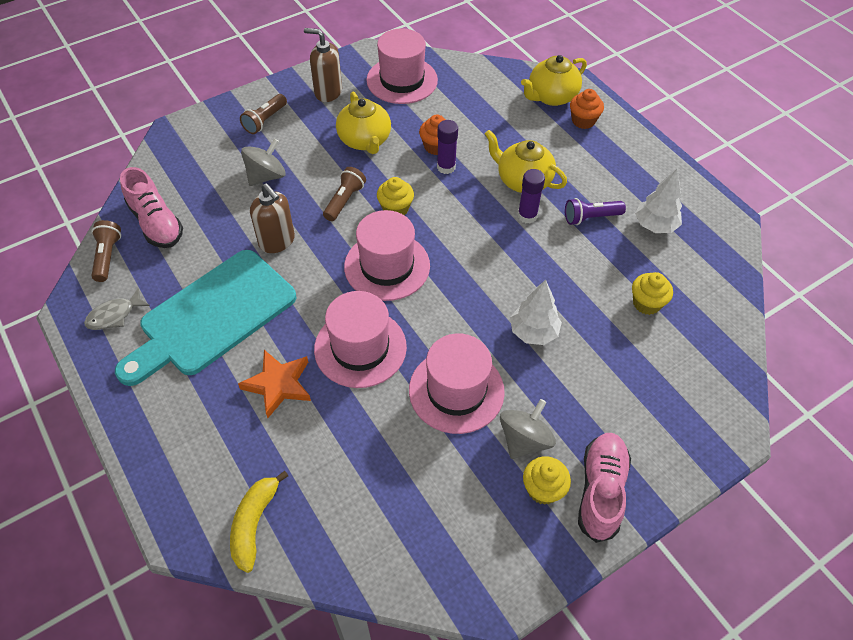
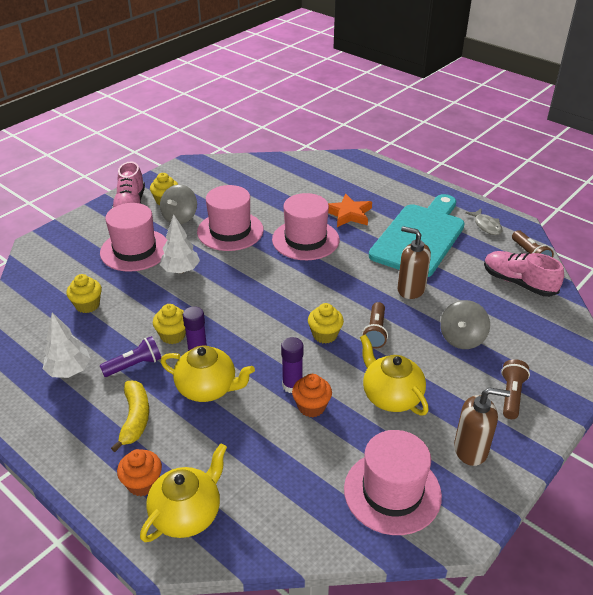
camera: 165 degrees right, 15 degrees down
grey fish [84,288,150,330] -> grey fish turned 120 degrees clockwise [465,209,502,235]
yellow banana [230,471,288,573] -> yellow banana moved to [111,381,149,452]
pink hat [344,210,430,301] -> pink hat moved to [100,203,167,272]
none -> yellow cupcake [153,304,186,344]

